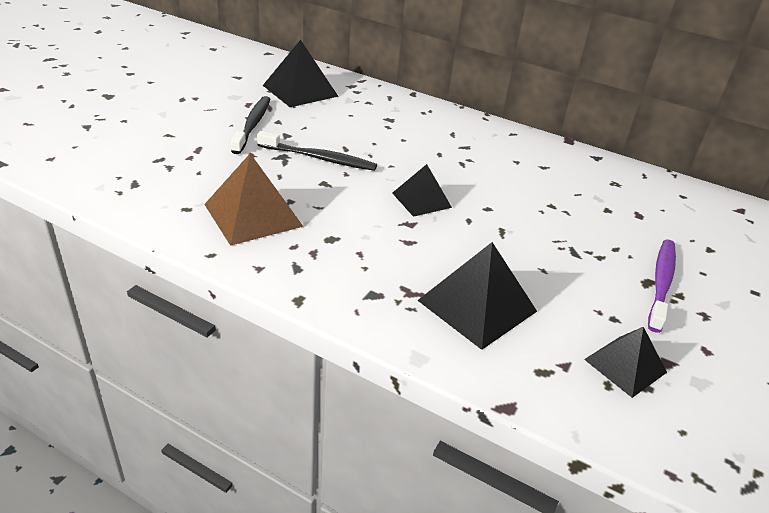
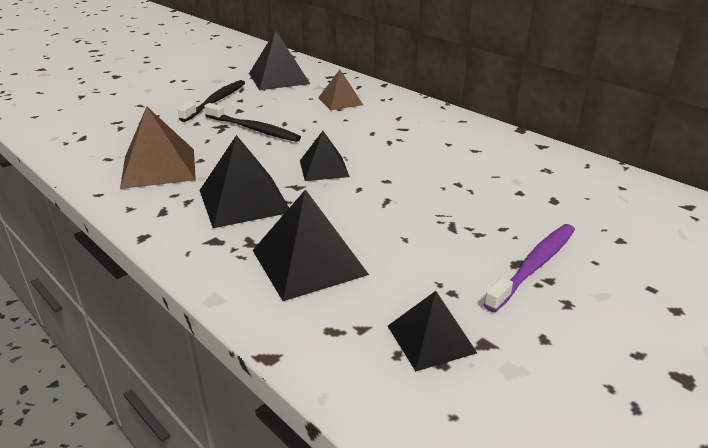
camera: 20 degrees right, 5 degrees down
none -> black pyramid [199,135,289,228]
none -> brown pyramid [318,70,363,110]

